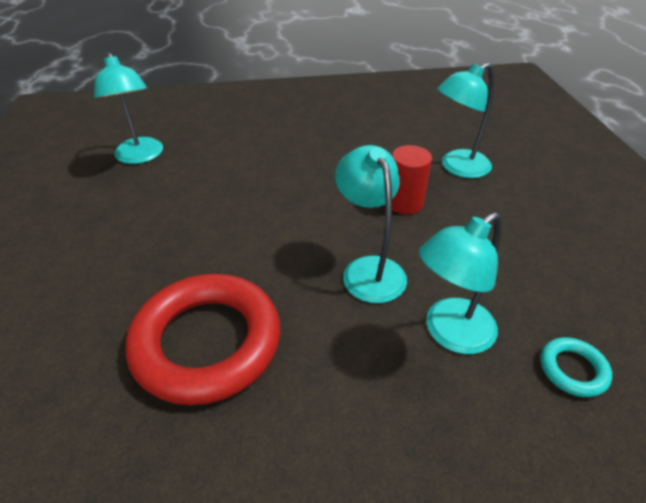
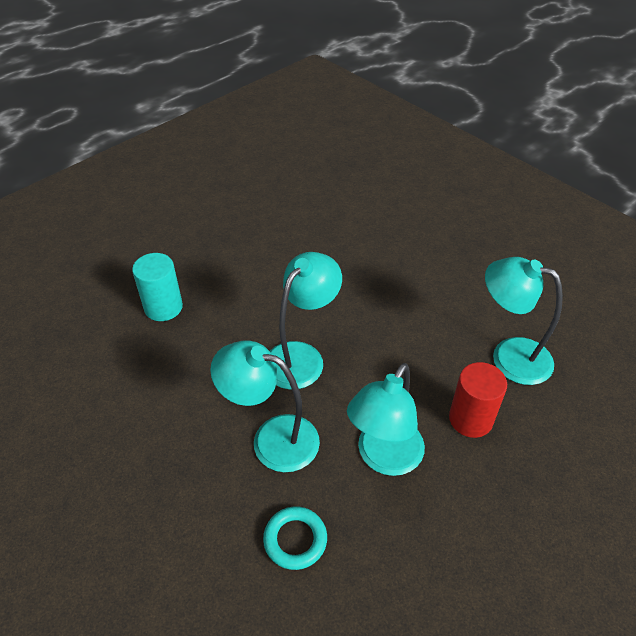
camera: 55 degrees right, 5 degrees up
turquoise lamp [94,52,163,164] -> turquoise lamp moved to [347,363,425,476]
red ring [126,274,281,405] -> turquoise cylinder [132,253,183,321]
red cylinder [392,145,432,214] -> red cylinder moved to [449,362,507,438]

